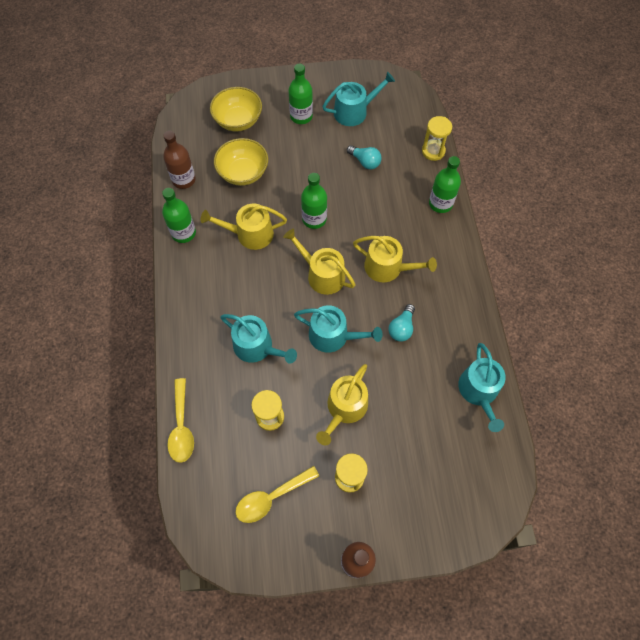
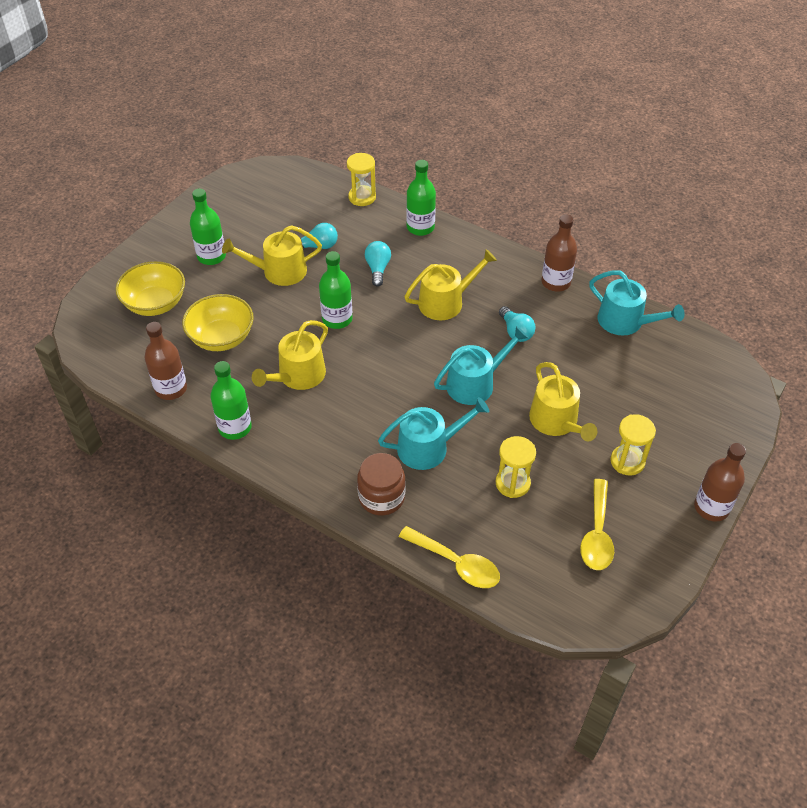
camera: 50 degrees left, 15 degrees down
yellow watering can [283,228,355,295] -> yellow watering can moved to [222,225,322,286]
turquoise watering can [322,72,395,126] -> none
none -> brown jar [357,453,405,516]
none -> turquoise light bulb [365,241,391,287]
none -> brown bottle [541,215,577,291]

